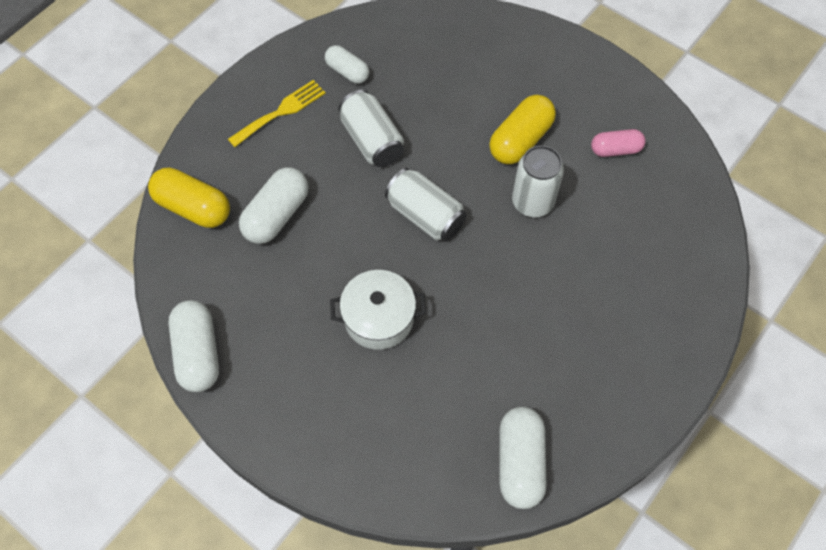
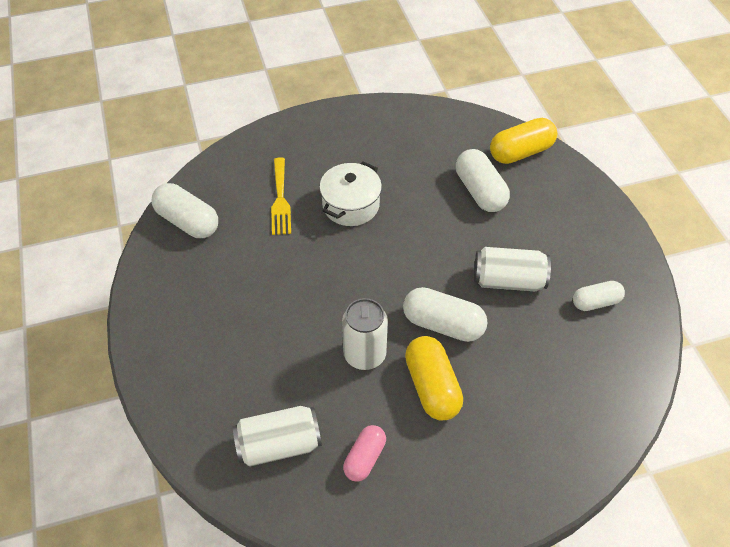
camera: 125 degrees right, 10 degrees down
white capsule [168,300,219,392] -> white capsule moved to [403,287,488,342]
yellow fork [228,80,326,147] -> yellow fork moved to [271,157,291,235]
white can [385,168,466,241] -> white can moved to [233,406,322,467]

